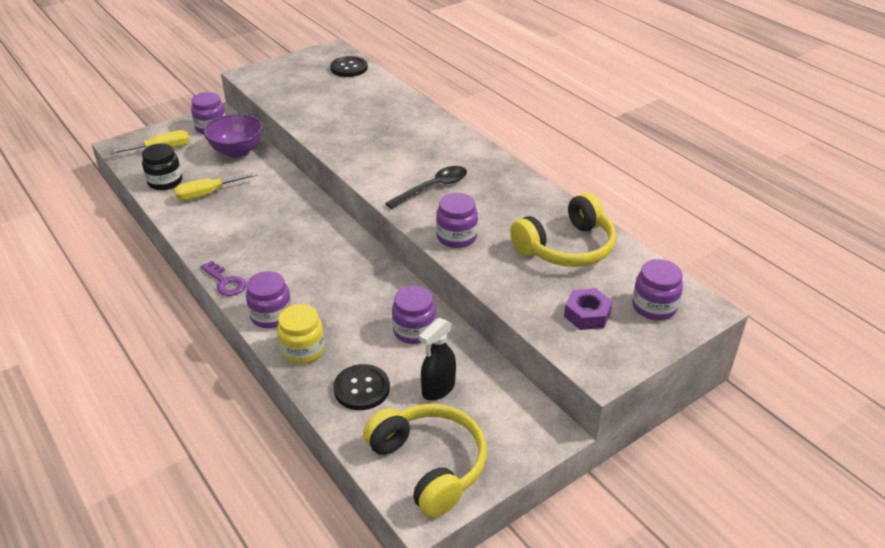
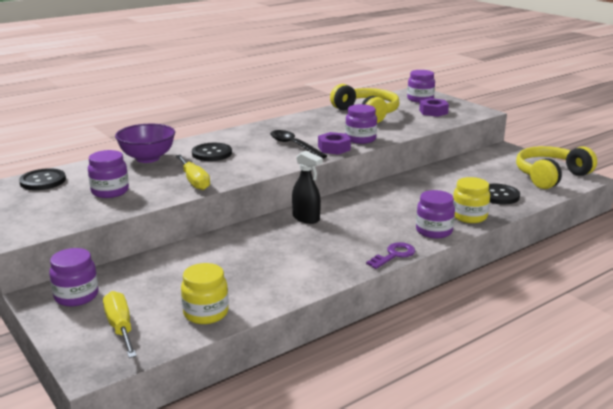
camera: 90 degrees left, 15 degrees down
black jar [142,144,182,190] -> yellow jar [181,263,229,324]
yellow screwdriver [174,172,257,201] -> yellow screwdriver moved to [176,155,210,190]
purple bowl [203,114,263,158] -> purple bowl moved to [115,124,175,163]
purple jar [392,286,436,344] -> purple jar moved to [88,150,129,198]
black spray bottle [419,318,456,400] -> black spray bottle moved to [292,151,323,224]
none -> black button [192,143,232,161]
none -> purple nut [318,132,351,155]

